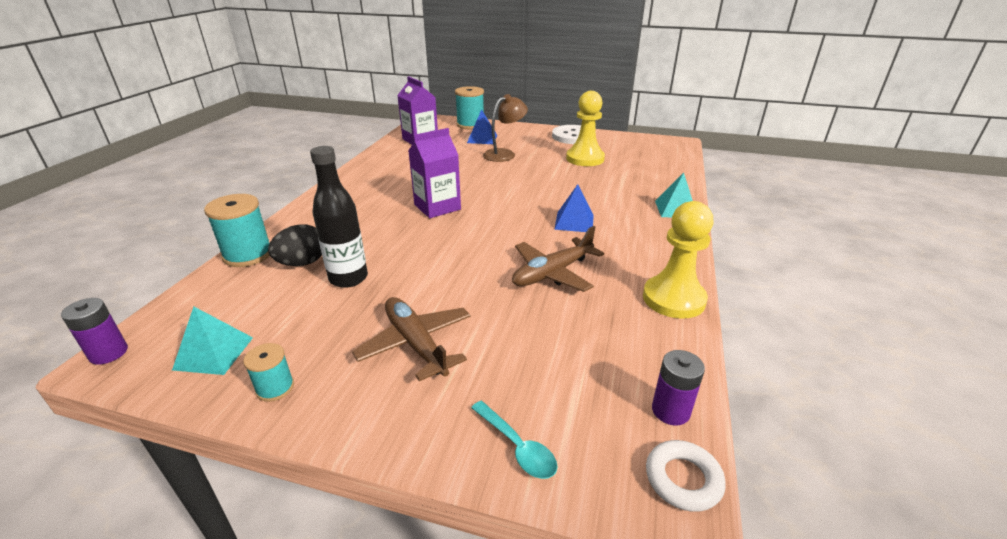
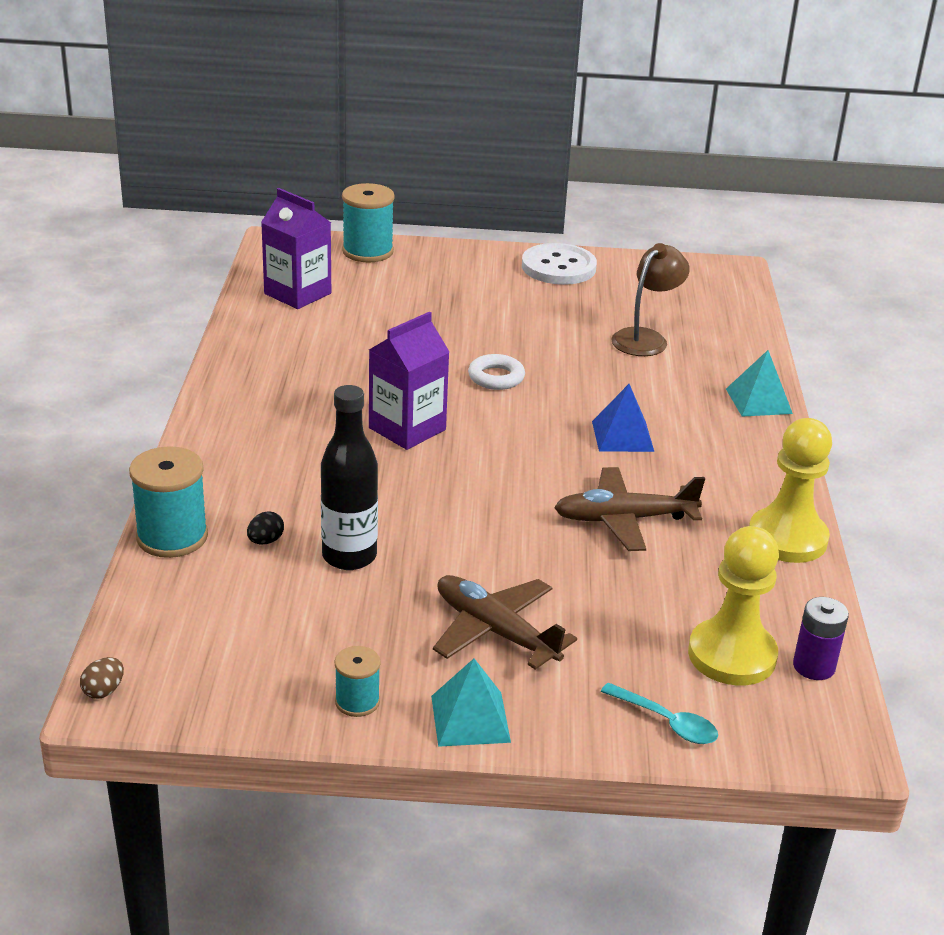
camera: 15 degrees left, 0 degrees up
purple battery [61,298,128,365] -> brown egg [80,657,124,699]
turquoise pyramid [172,307,253,375] -> turquoise pyramid moved to [431,658,511,747]
black egg [268,224,322,266] -> black egg [247,511,284,544], size x0.53
blue pyramid [467,109,497,144] -> none
brown lamp [483,94,528,162] -> brown lamp moved to [611,243,690,356]
brown plane [512,226,604,292] -> brown plane turned 45 degrees clockwise [554,467,705,551]
yellow pawn [566,91,605,166] -> yellow pawn moved to [688,526,779,685]
white ring [646,440,726,512] -> white ring moved to [468,354,525,390]

